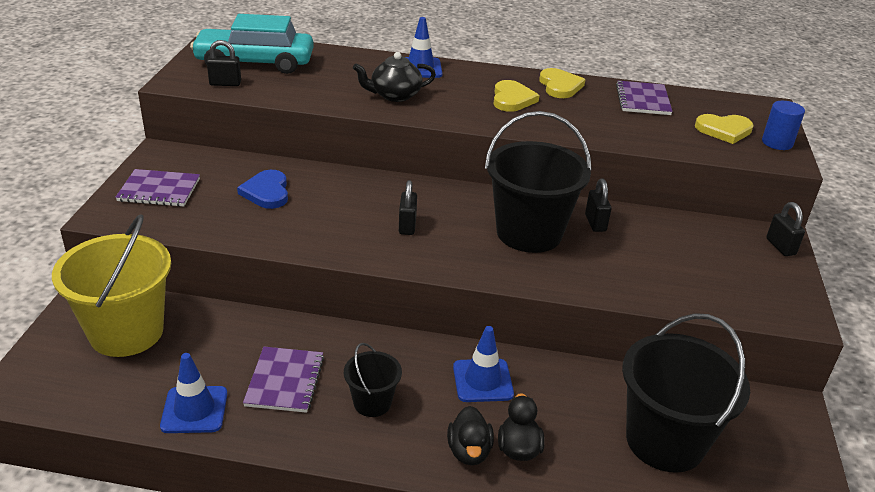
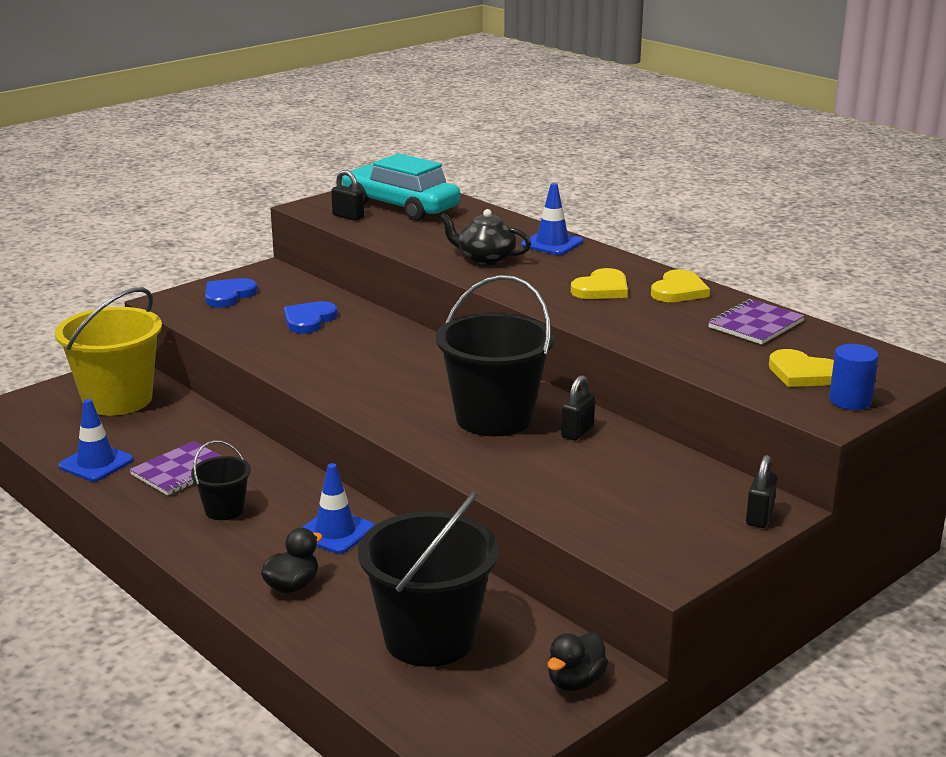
camera: 40 degrees right, 10 degrees down
purple notebook [115,169,200,207] -> blue heart [205,278,258,308]
black padlock [399,180,417,235] -> none
black duck [447,406,494,465] -> black duck moved to [548,632,608,691]

